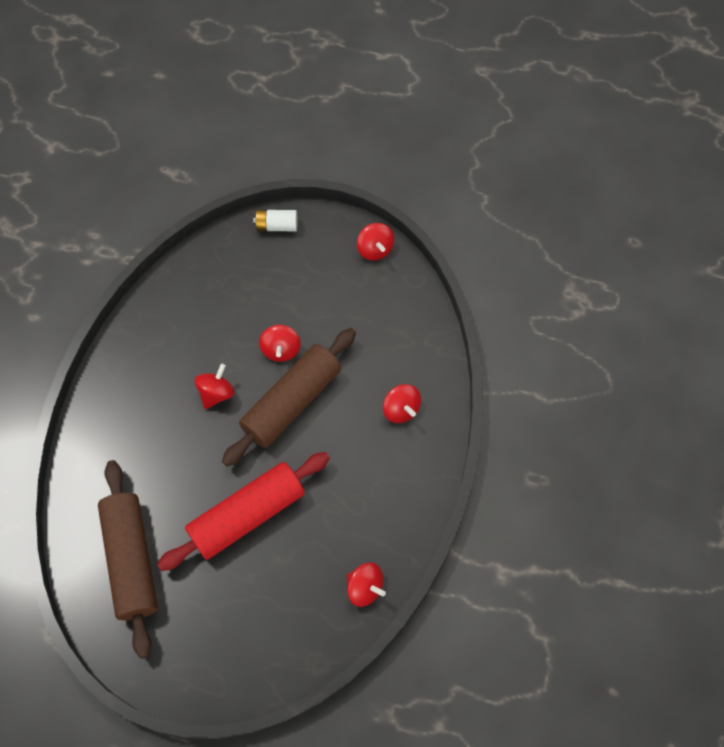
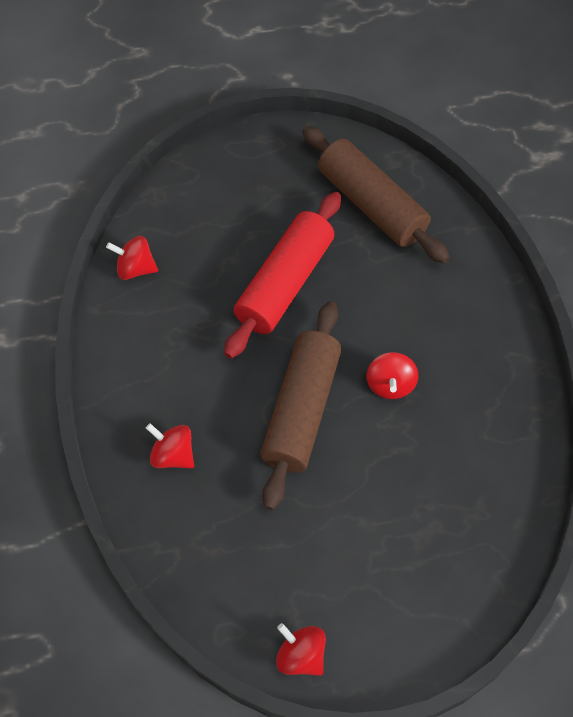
camera: 155 degrees right, 5 degrees down
white battery [253,210,297,231] -> none
red spinning top [259,325,301,362] -> none

